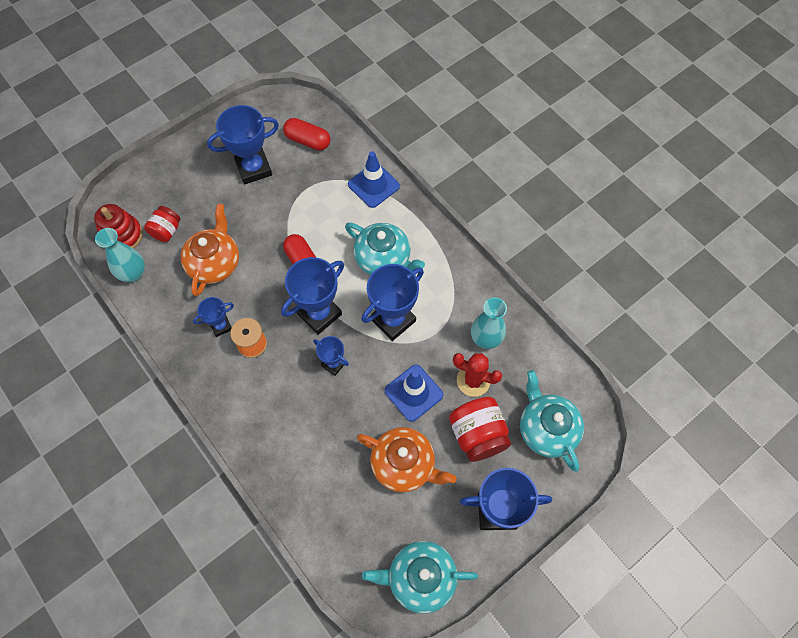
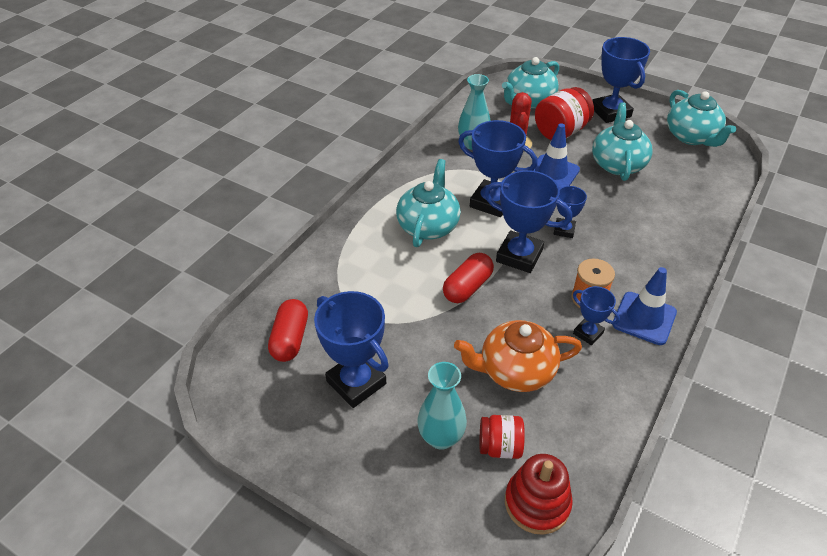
camera: 110 degrees left, 20 degrees down
turquoise vase [95,228,145,282] -> turquoise vase moved to [417,362,467,450]
blue traffic cone [348,151,400,208] -> blue traffic cone moved to [612,267,677,345]
orange teapot [357,427,456,492] -> turquoise teapot [592,102,653,181]

